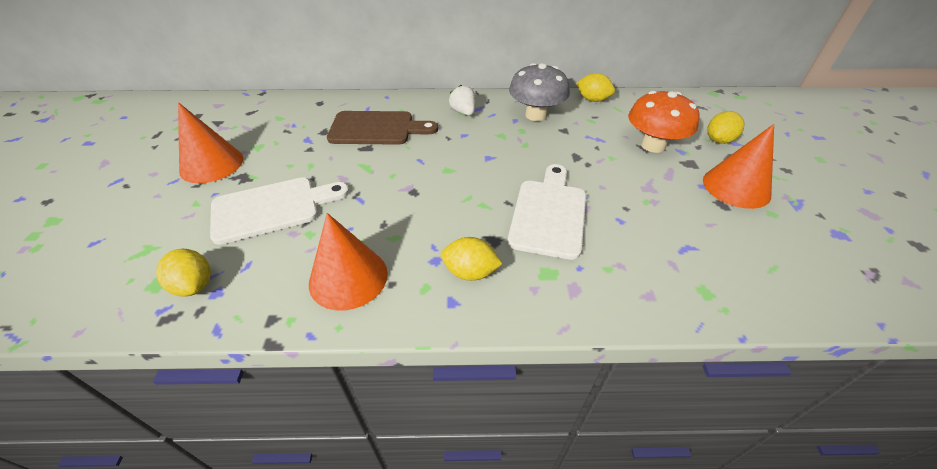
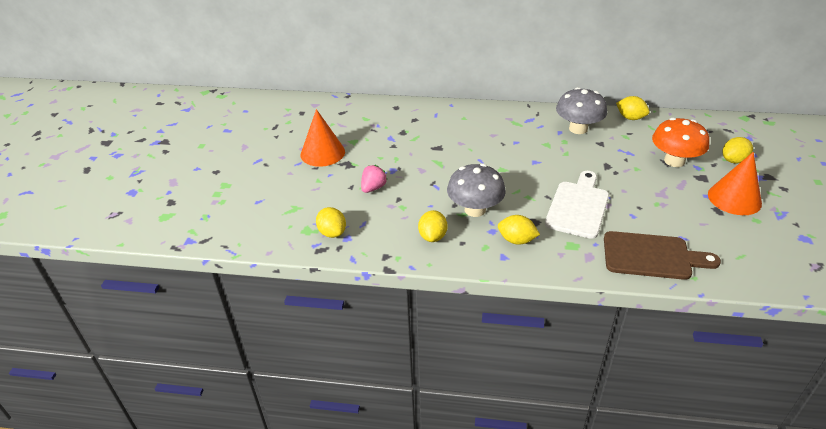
camera: 10 degrees right, 5 degrees down
white cutting board [210,177,349,245] -> pink strawberry [361,165,388,193]
orange cone [309,213,388,311] -> yellow lemon [418,210,447,242]
brown cutting board [327,111,438,145] -> brown cutting board moved to [604,231,721,280]
white strawberry [449,85,475,116] -> none
none -> grey mushroom [447,164,506,217]

